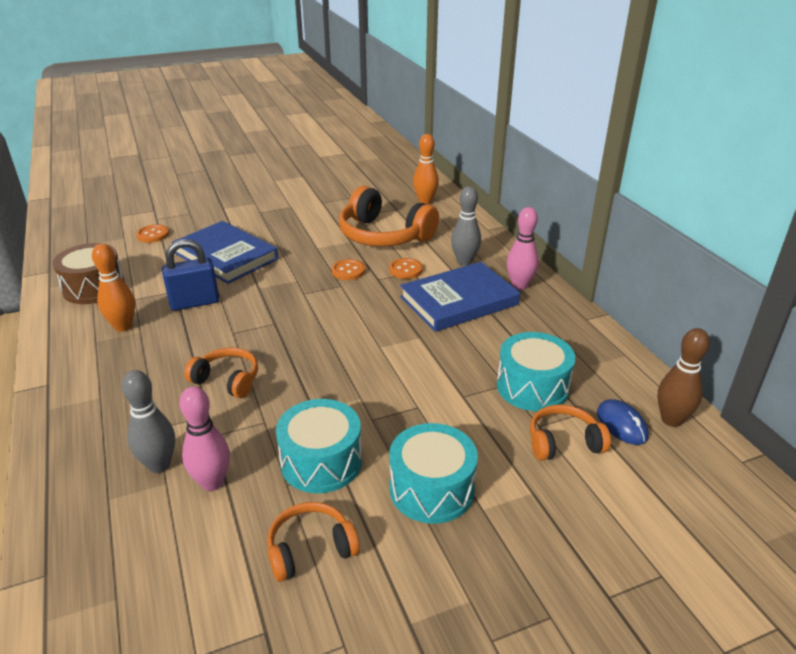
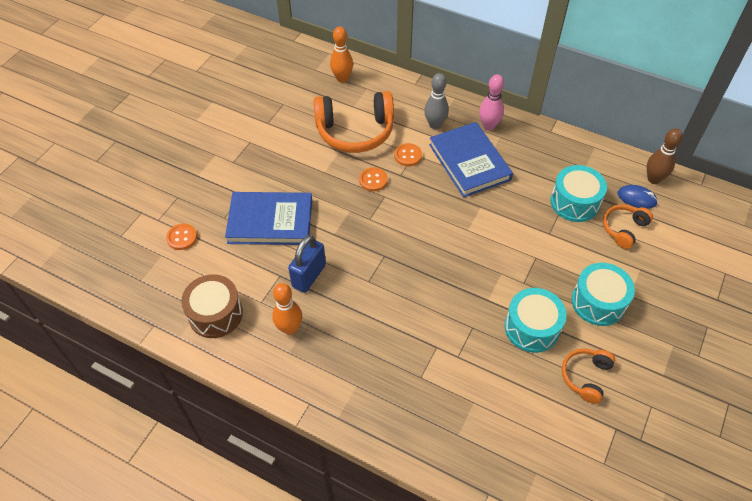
camera: 40 degrees left, 20 degrees up
grey bowling pin [122,370,175,473] -> none
pink bowling pin [179,386,230,491] -> none
orange headphones [184,348,258,398] -> none
blue book [400,262,520,332] -> blue book turned 45 degrees counterclockwise [429,122,513,198]

